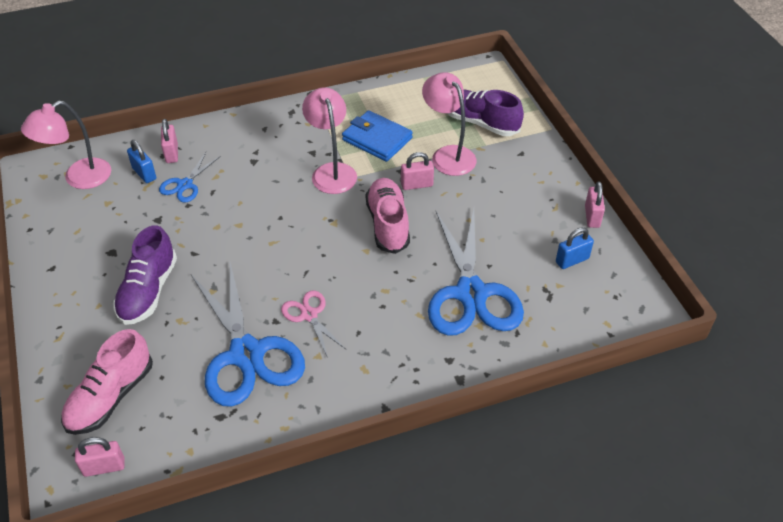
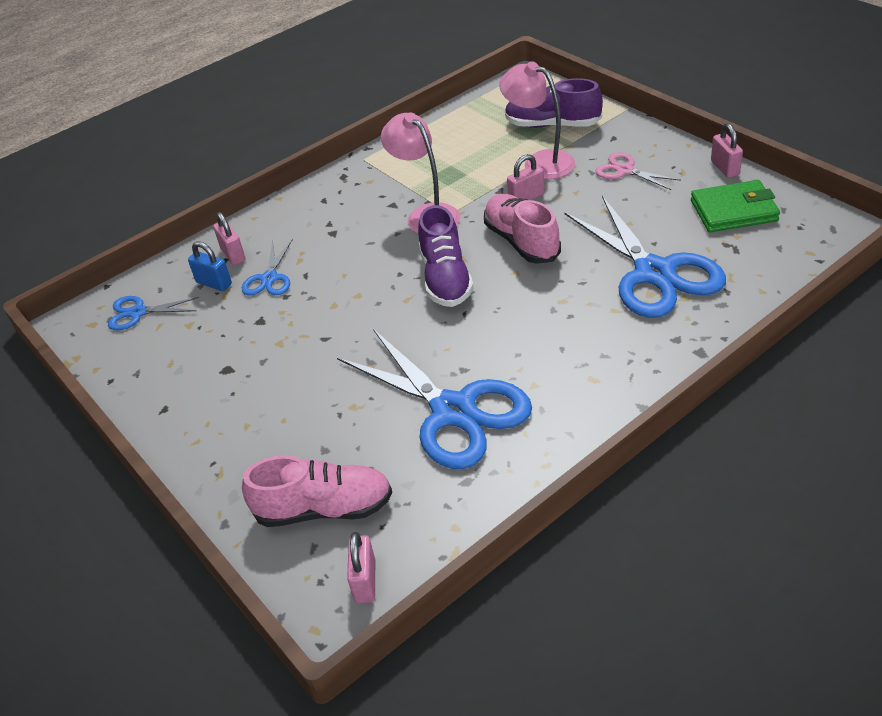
camera: 15 degrees left, 5 degrees down
pink lamp [21,101,111,189] -> blue scissors [108,296,199,331]
pink shoe [61,329,153,435] -> pink shoe turned 105 degrees counterclockwise [242,456,392,527]
pink padlock [75,437,125,477] -> pink padlock turned 60 degrees counterclockwise [347,532,375,604]
purple shoe [113,225,177,325] -> purple shoe moved to [418,205,474,307]
pink scissors [281,290,346,358] -> pink scissors moved to [595,153,681,190]
blue wallet [342,110,413,162] -> none
blue padlock [556,227,594,269] -> green wallet [691,180,780,233]

